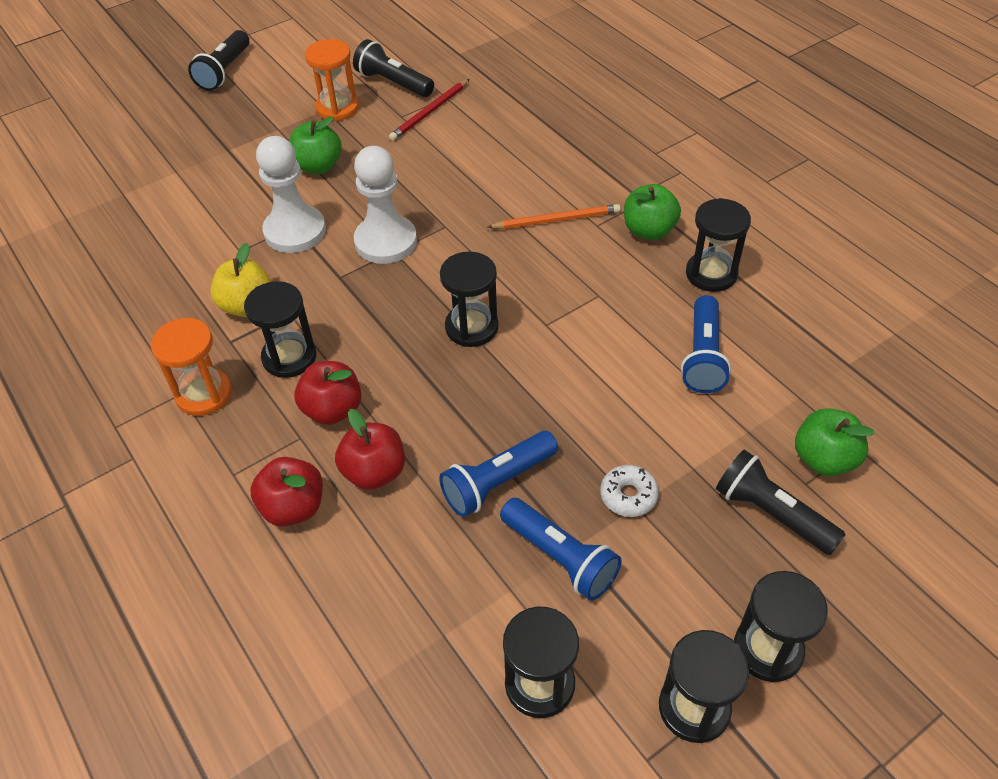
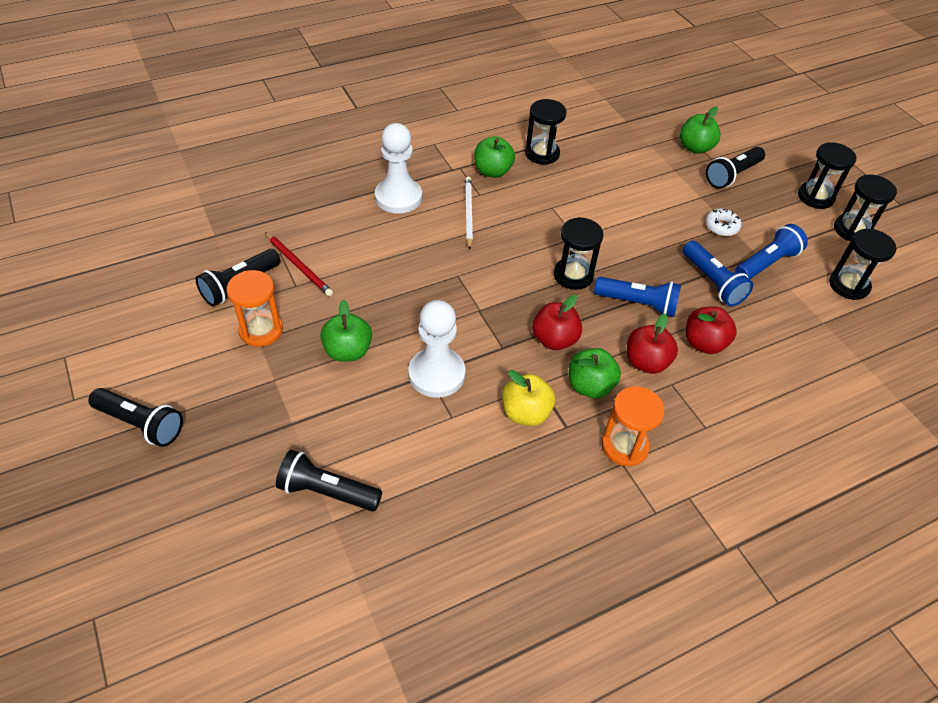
camera: 85 degrees left, 0 degrees up
black hourglass [244,281,316,378] -> green apple [569,348,621,398]
red apple [250,457,323,526] -> red apple moved to [532,294,582,350]
white pawn [354,146,417,264] -> white pawn moved to [375,123,422,214]
orange pencil [488,204,621,229] -> white pencil [465,177,473,250]
blue flashlight [681,295,731,393] -> blue flashlight moved to [594,277,681,317]
none -> black flashlight [276,450,382,511]

